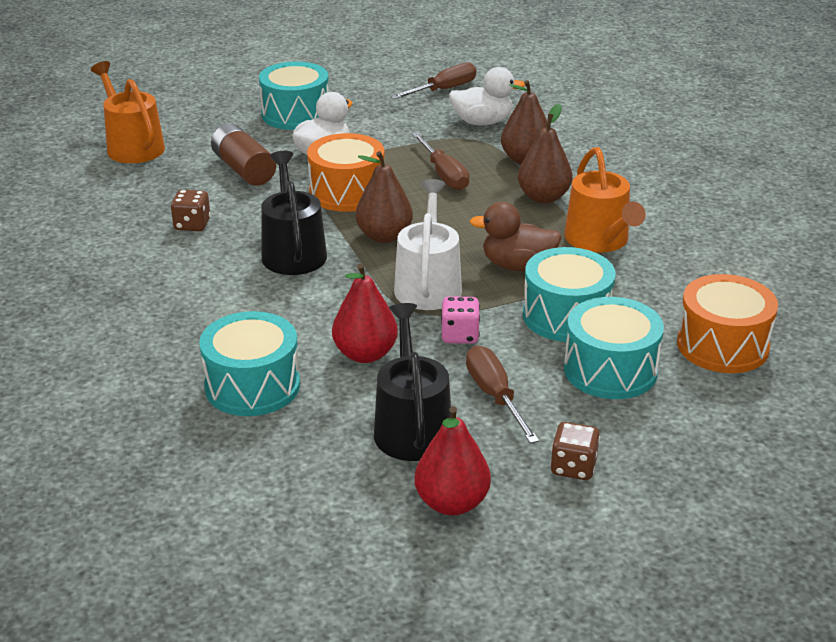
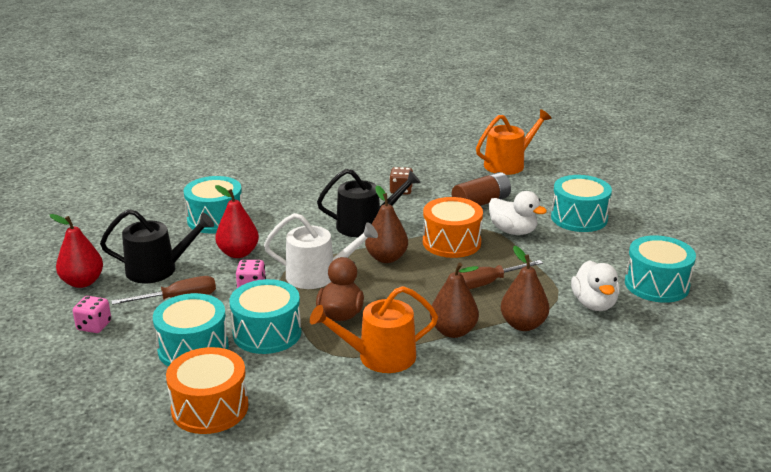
camera: 90 degrees right, 5 degrees down
brown screwdriver [391,62,476,99] -> turquoise drum [625,235,696,303]
brown dice [550,422,600,480] -> pink dice [73,296,111,333]

